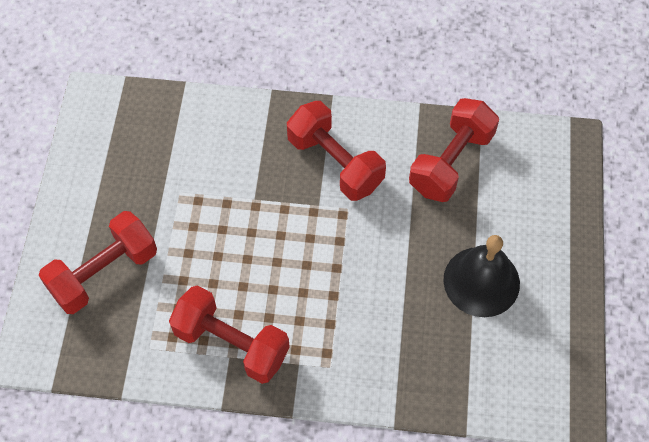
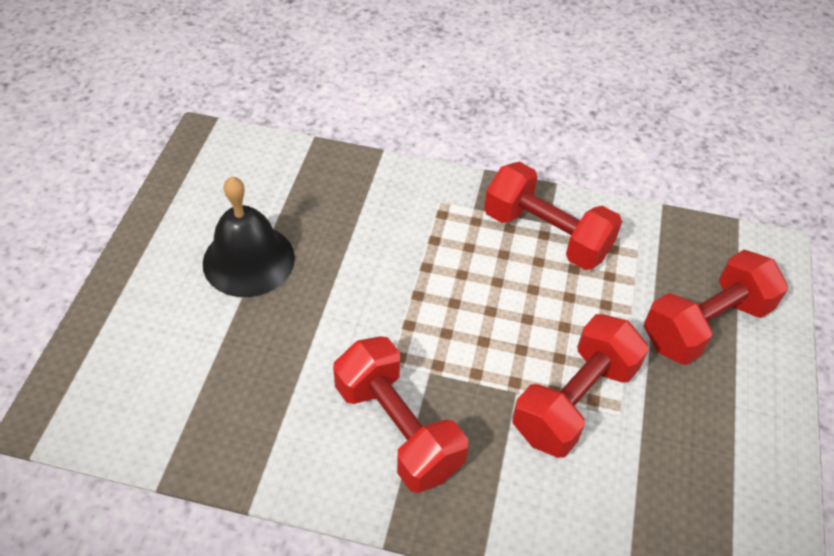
camera: 175 degrees left, 10 degrees down
red dumbbell [409,98,499,202] -> red dumbbell moved to [512,314,649,458]

